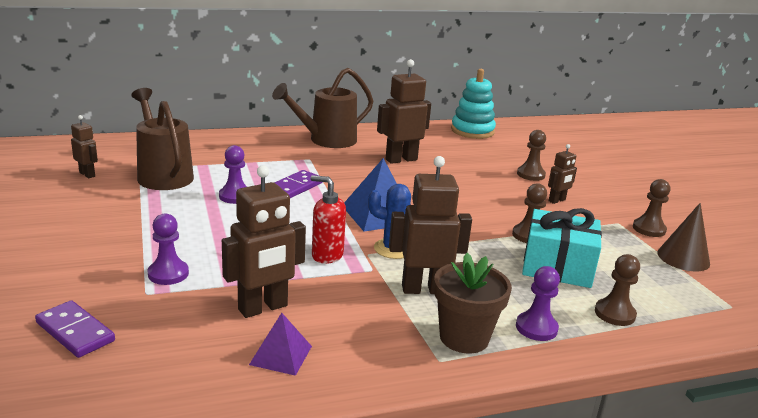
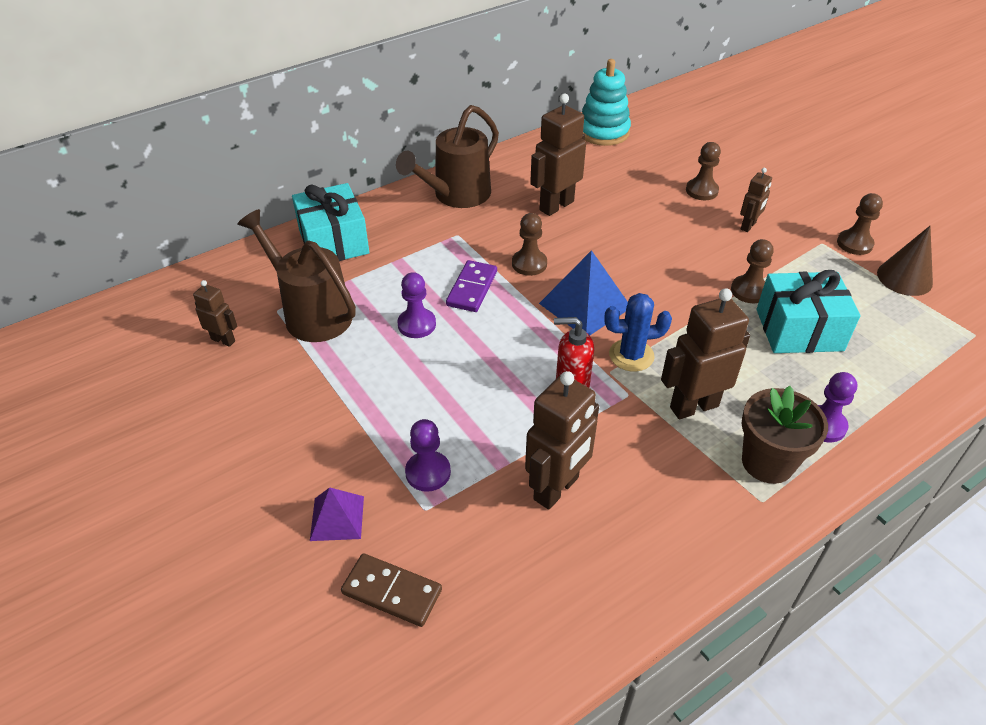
camera: 15 degrees left, 20 degrees up
purple domino [35,300,115,358] -> brown domino [341,553,442,627]
purple pyramid [249,313,312,376] -> purple pyramid moved to [310,487,364,541]
brown pawn [595,254,640,326] -> brown pawn moved to [512,213,547,276]
none -> turquoise gift [292,183,369,261]

